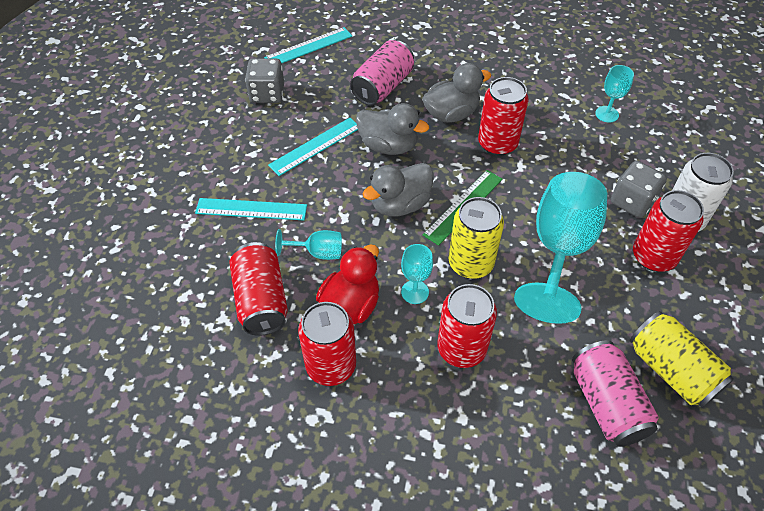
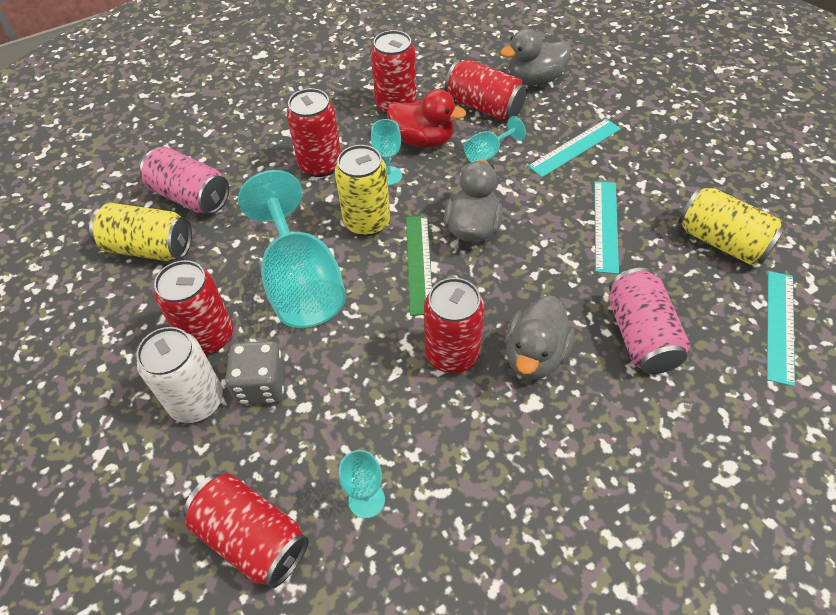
camera: 140 degrees right, 0 degrees up
grey dice [245,58,284,103] -> yellow can [678,186,786,265]
red duck [316,244,379,324] -> red duck turned 60 degrees counterclockwise [387,89,467,148]
grey duck [356,103,429,155] -> grey duck moved to [500,29,571,85]
none -> red can [183,474,308,588]

